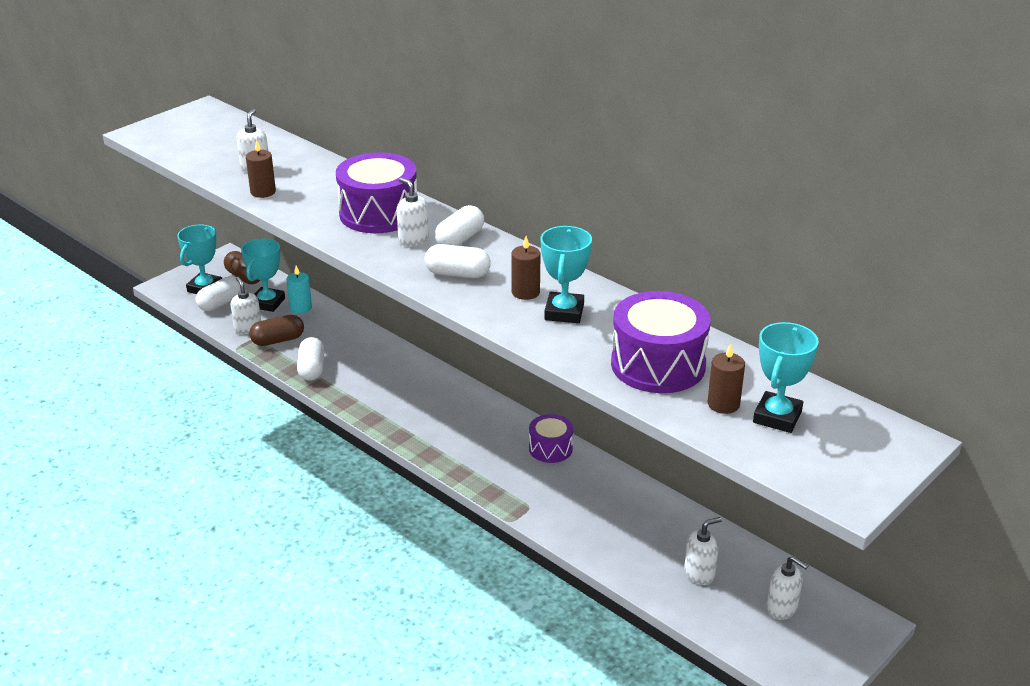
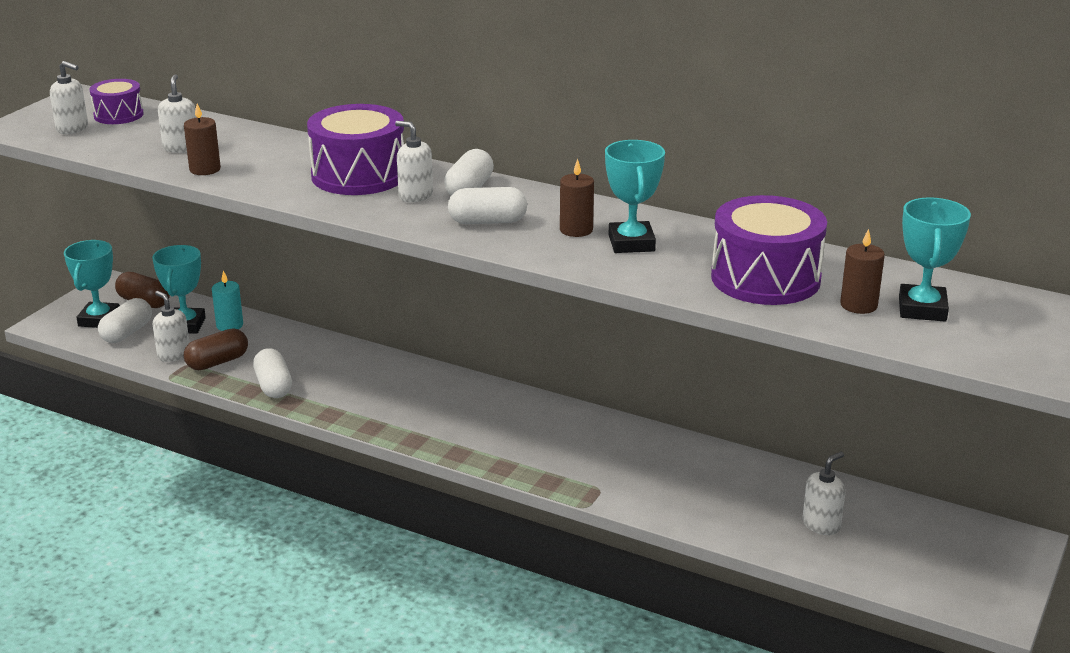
camera: 15 degrees left, 5 degrees down
purple drum [529,414,573,463] -> purple drum moved to [90,79,144,124]
white soap dispenser [767,556,809,620] -> white soap dispenser moved to [50,61,88,134]

